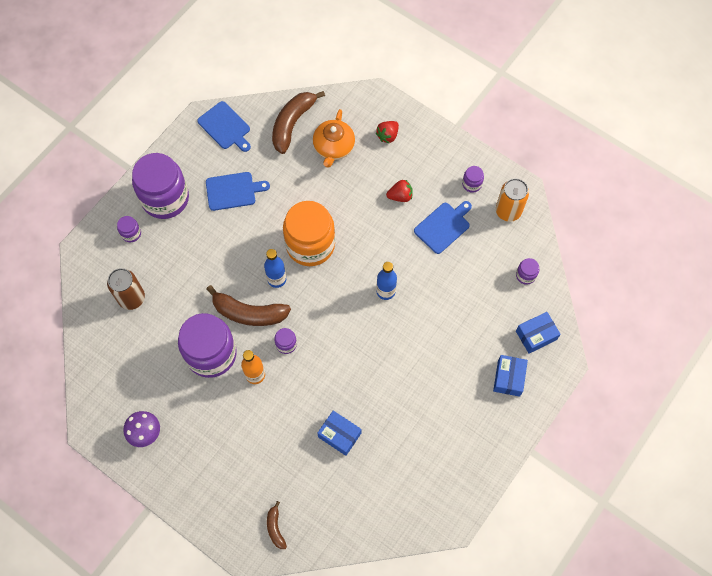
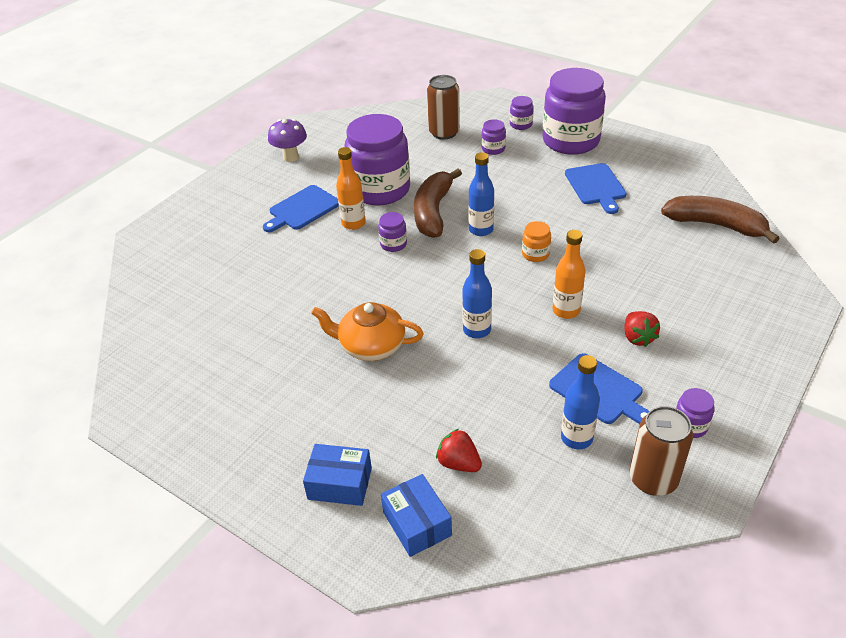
camera: 90 degrees right, 25 degrees down
blue cutting board [197,101,251,152] -> blue cutting board moved to [263,185,339,232]
brown banana [267,501,287,549] -> none
orange jar [283,201,335,266] -> orange jar [522,221,551,262], size x0.41
orange teapot [313,109,355,168] -> orange teapot moved to [311,302,424,361]
blue box [317,411,361,456] -> none
red strawberry [376,121,399,143] -> red strawberry moved to [436,429,482,472]
orange can [496,178,529,222] -> brown can [629,406,693,496]
purple jar [516,258,539,285] -> purple jar moved to [481,120,506,155]
none -> orange bottle [553,230,585,319]
none -> blue bottle [561,355,600,449]

